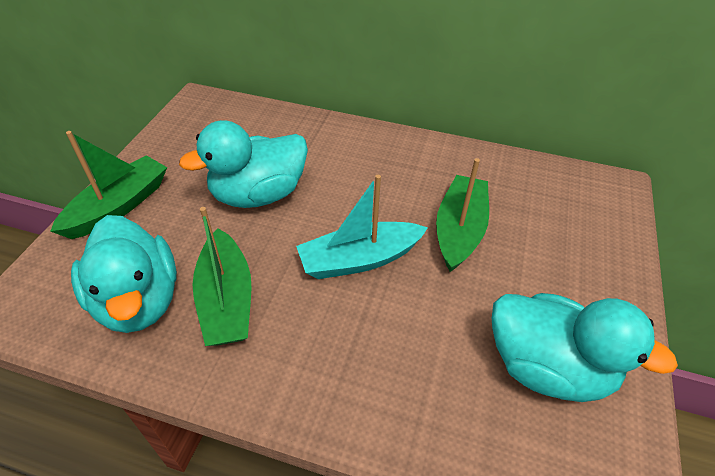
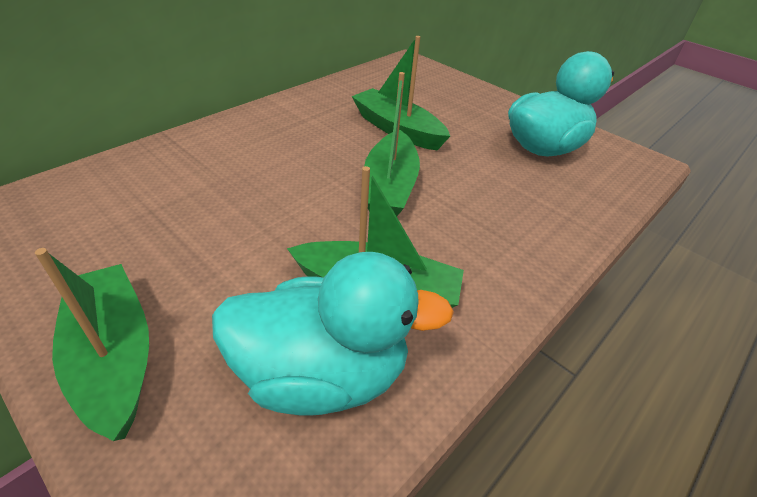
camera: 65 degrees left, 5 degrees down
turquoise duck [179,120,308,208] -> none
turquoise boat [296,175,428,279] -> green boat [364,72,420,216]

